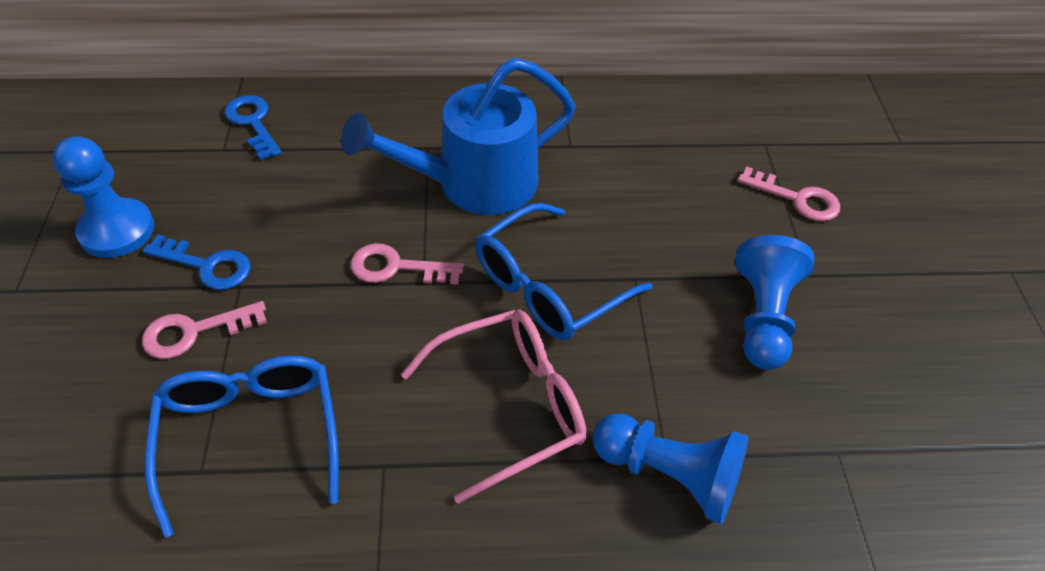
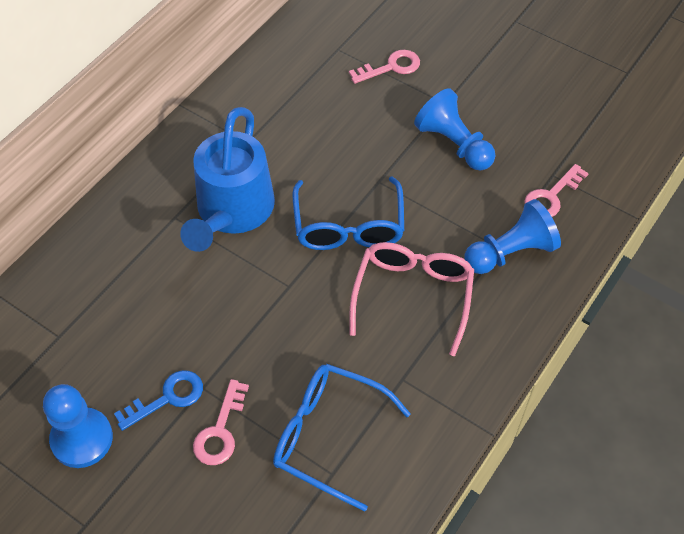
camera: 50 degrees left, 5 degrees up
blue key [225,95,282,160] -> none
pink key [351,243,464,285] -> pink key moved to [524,164,589,217]

